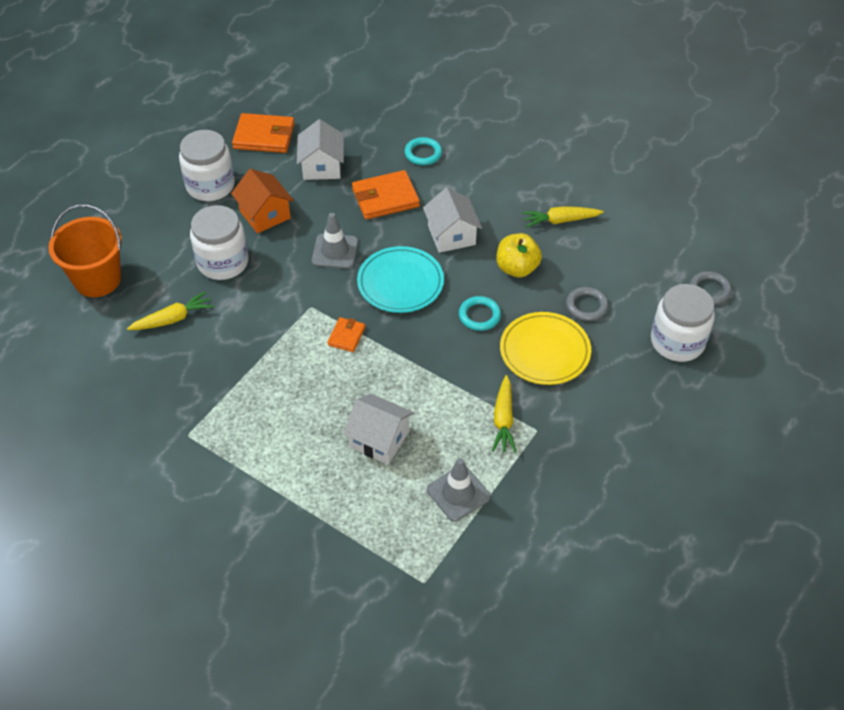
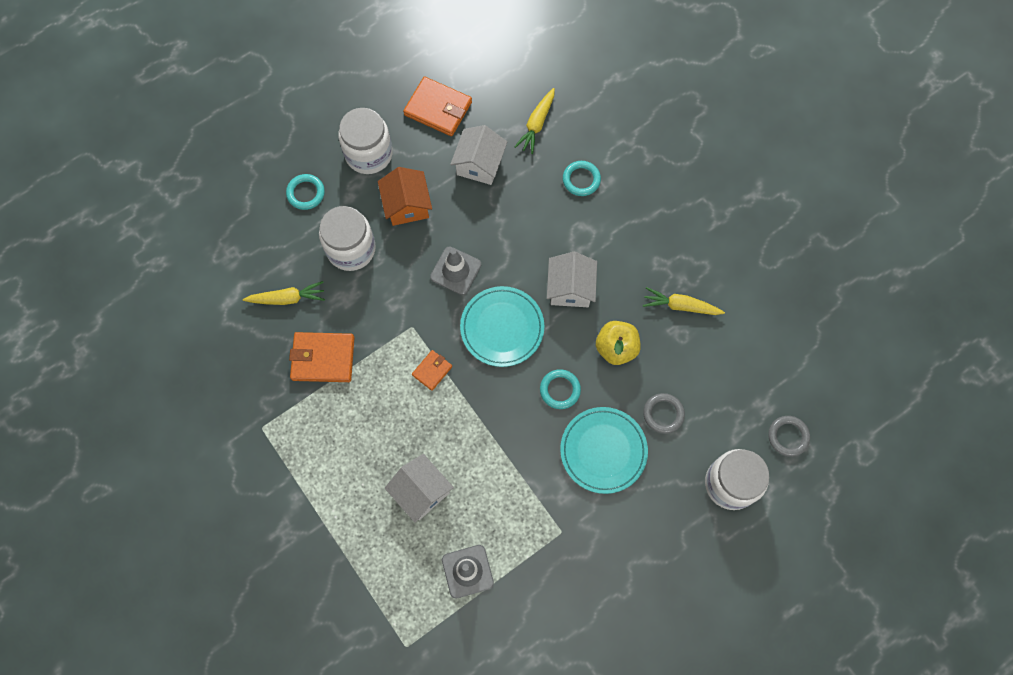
camera: 20 degrees right, 20 degrees up
orange bucket [48,204,122,297] -> none
orange wallet [352,170,420,219] -> orange wallet moved to [289,332,354,382]
yellow carrot [492,375,516,453] -> yellow carrot moved to [514,88,555,154]
yellow plate [500,312,591,385] -> turquoise plate [560,407,648,494]
none -> turquoise ring [286,174,325,210]

